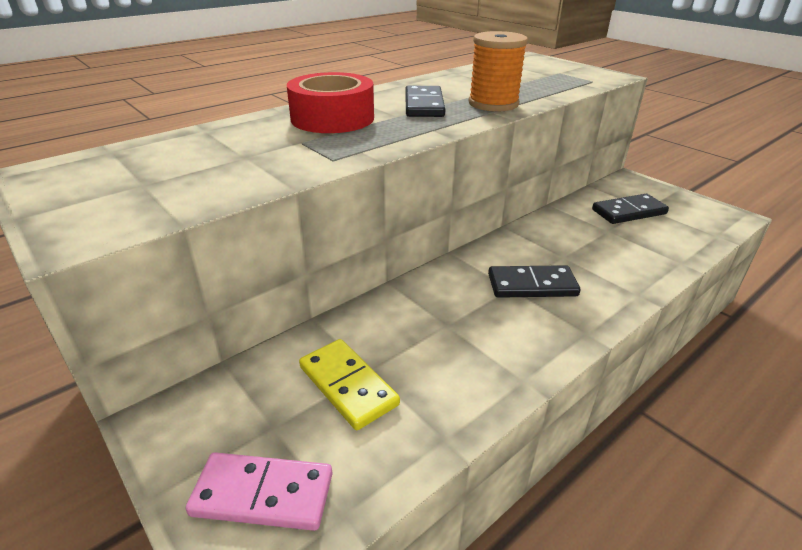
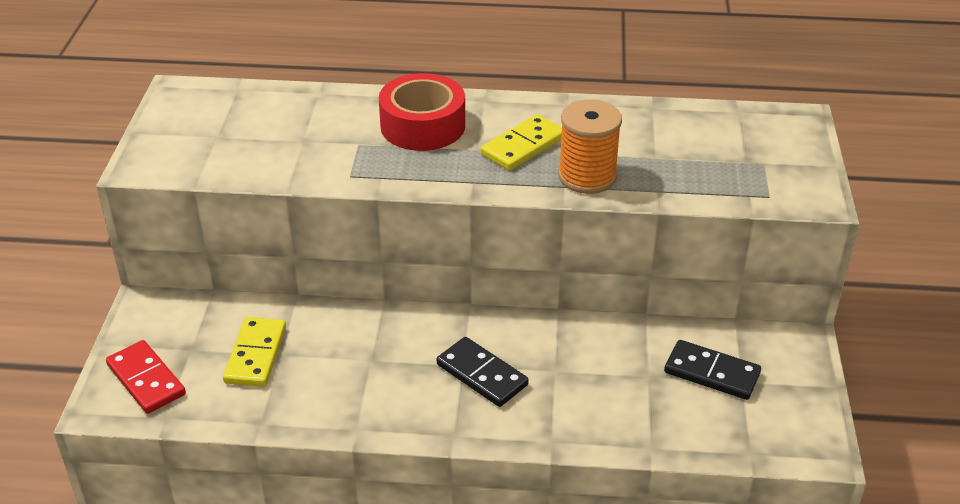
camera: 45 degrees right, 5 degrees up
pink domino [186,452,333,531] -> red domino [106,340,186,414]
black domino [405,86,445,117] -> yellow domino [481,114,562,171]

